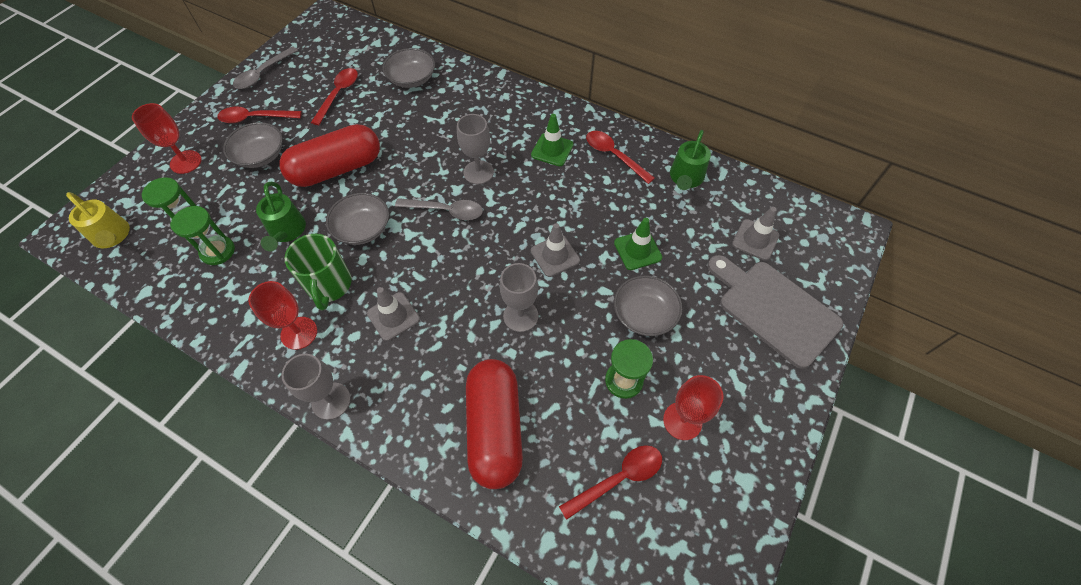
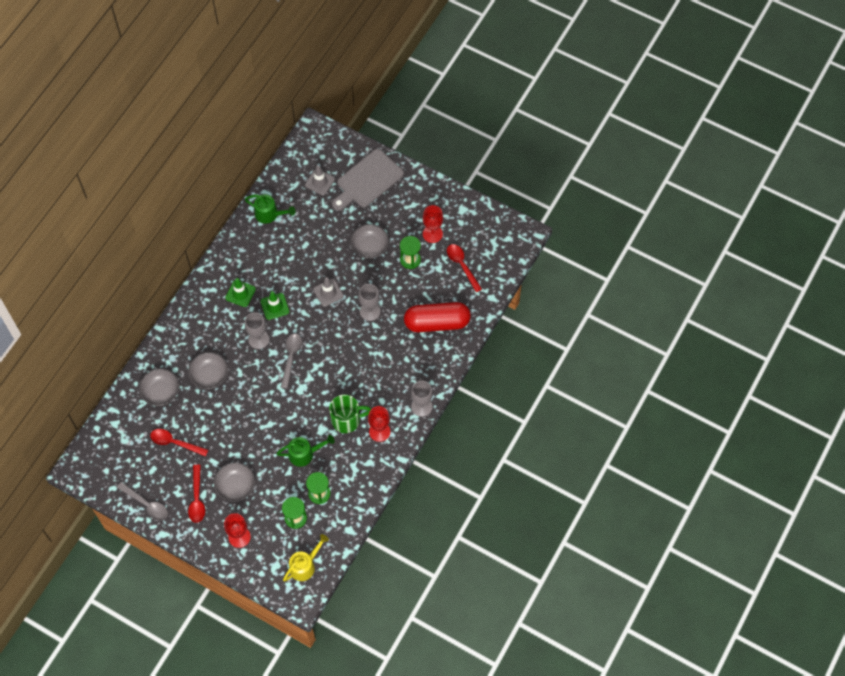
camera: 90 degrees left, 5 degrees up
red capsule [279,124,380,187] -> none
grey bowl [326,193,389,245] -> grey bowl moved to [188,352,228,389]
grey traffic cone [367,287,420,341] -> none
red spoon [586,131,655,184] -> none
green traffic cone [614,218,662,270] -> green traffic cone moved to [261,291,289,320]

